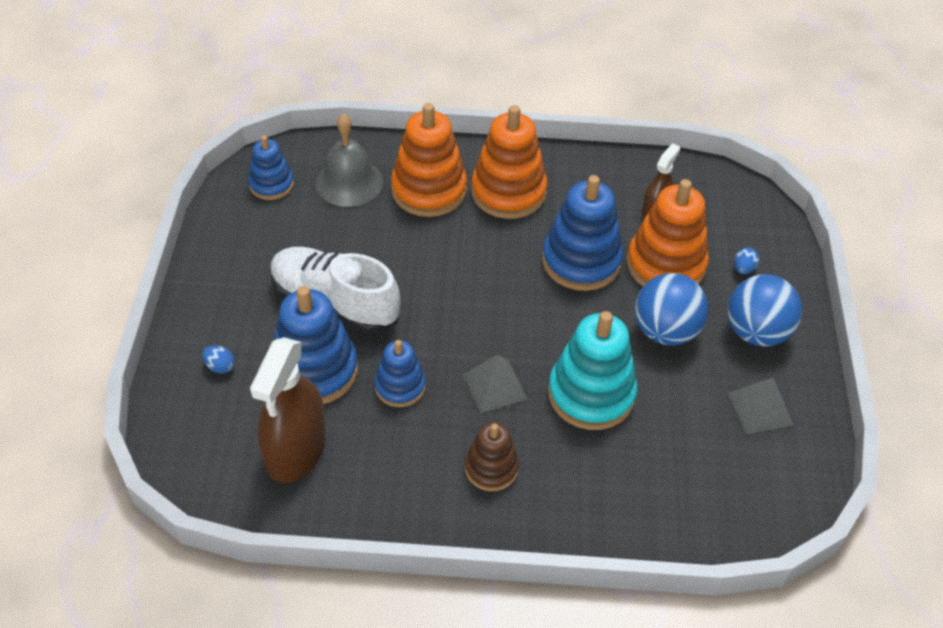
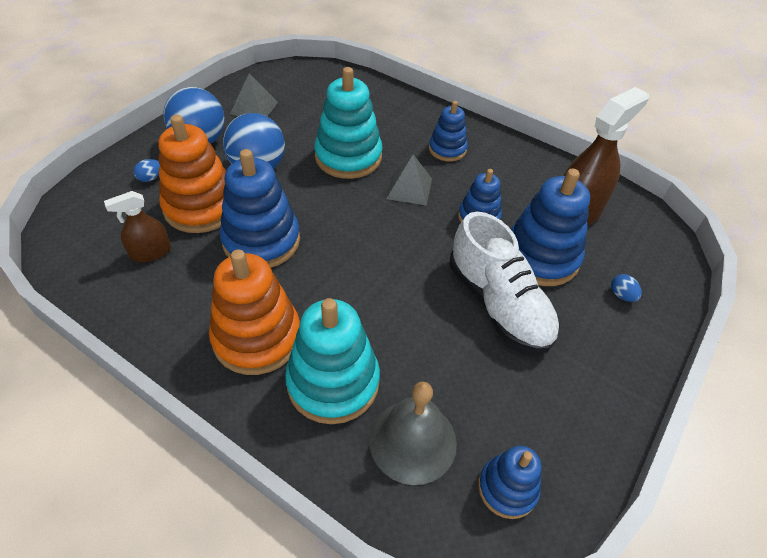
camera: 150 degrees left, 0 degrees up
orange stacking toy [391,103,467,217] -> turquoise stacking toy [285,298,380,424]
brown stacking toy [465,423,519,491] -> blue stacking toy [429,101,468,162]

